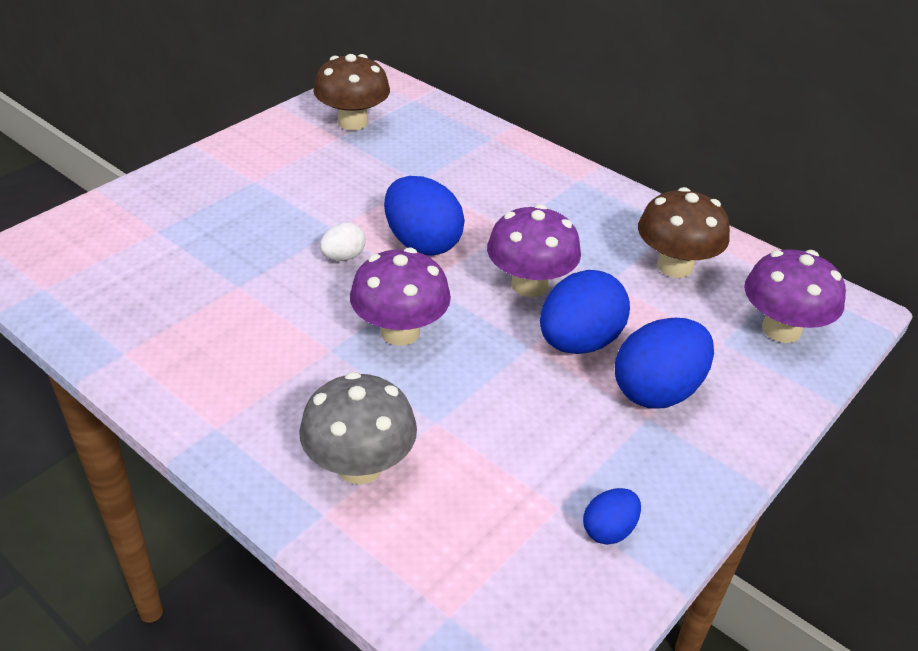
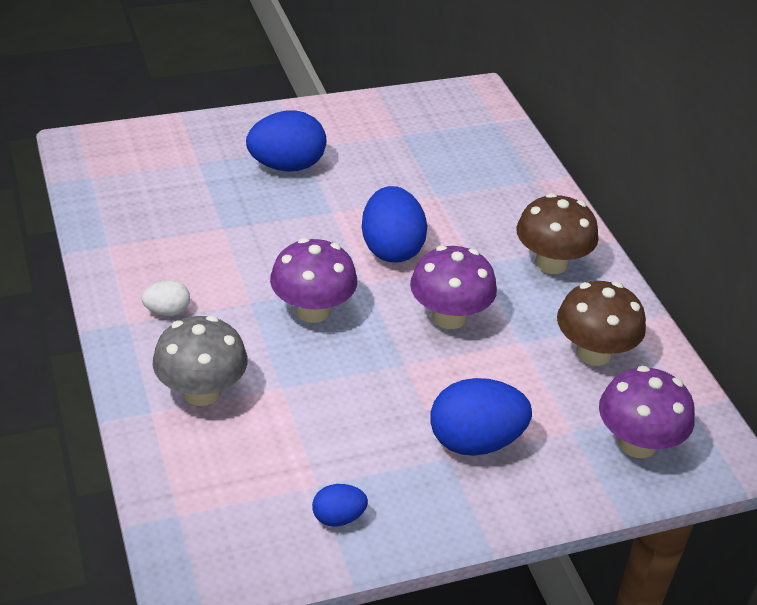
camera: 30 degrees right, 0 degrees up
brown mushroom [313,54,390,131] -> brown mushroom moved to [516,193,598,274]
white egg [320,222,366,261] -> white egg moved to [141,280,190,316]
blue egg [540,270,630,354] -> blue egg moved to [246,110,326,172]

